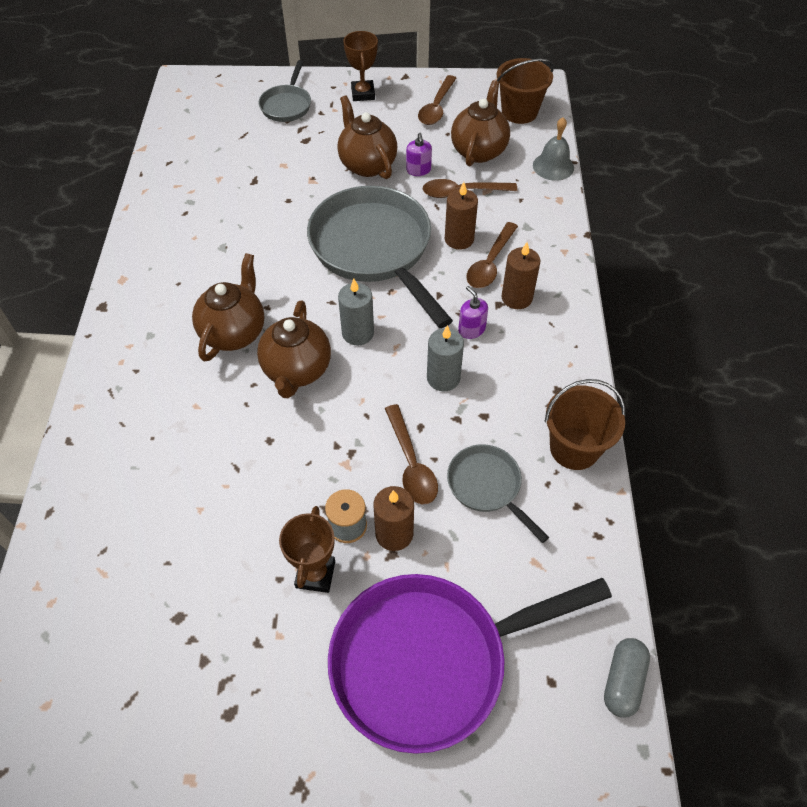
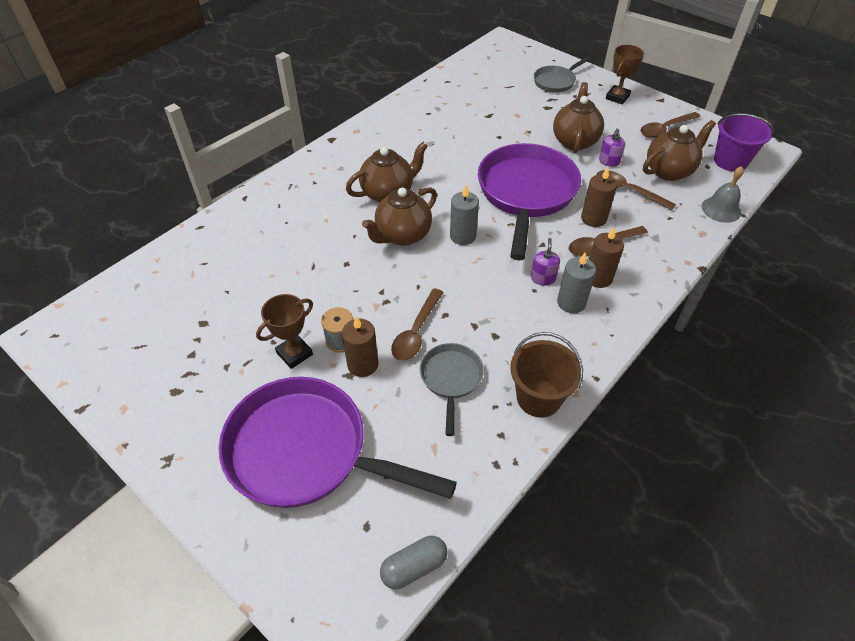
camera: 40 degrees right, 5 degrees down
grey pan [307,186,453,328] -> purple pan [478,143,581,260]
grey candle [427,325,464,391] -> grey candle moved to [557,253,596,313]
brown bucket [497,58,554,124] -> purple bucket [714,113,774,172]

